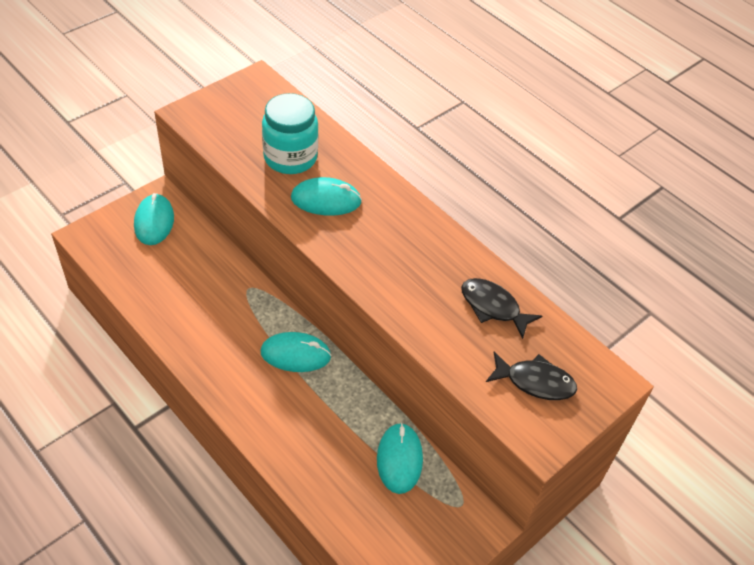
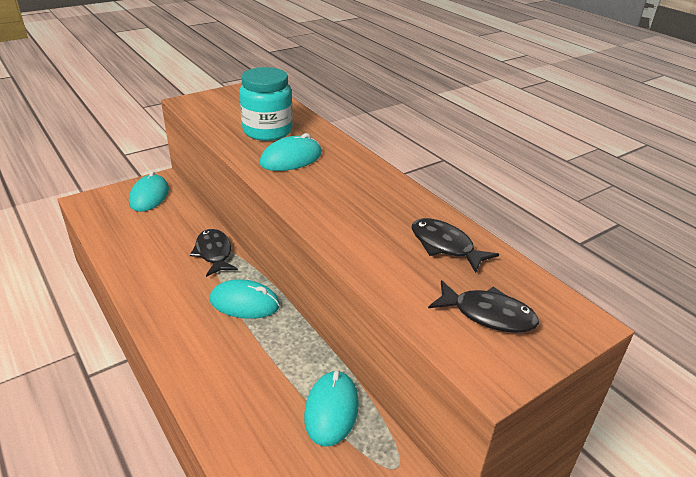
camera: 10 degrees right, 15 degrees down
turquoise mouse [291,177,362,216] -> turquoise mouse turned 45 degrees counterclockwise [259,133,322,171]
none -> black fish [190,229,238,277]

